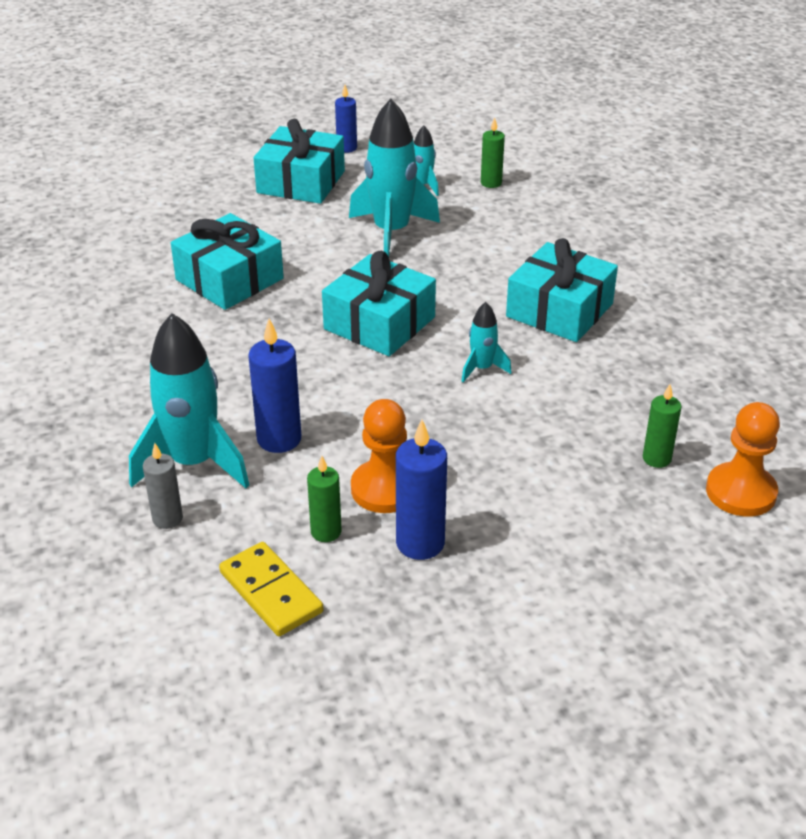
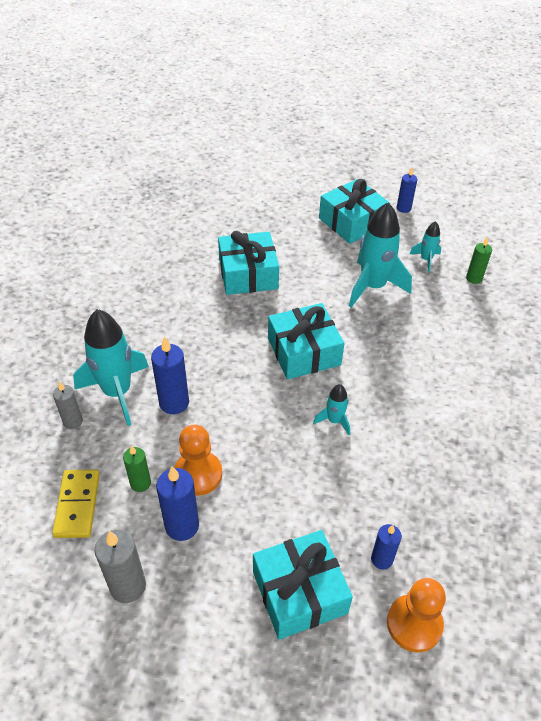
camera: 35 degrees right, 10 degrees up
turquoise gift [506,238,618,342] -> turquoise gift moved to [253,530,353,640]
green candle [643,384,681,468] -> blue candle [371,524,402,570]
none -> grey candle [95,530,146,603]

